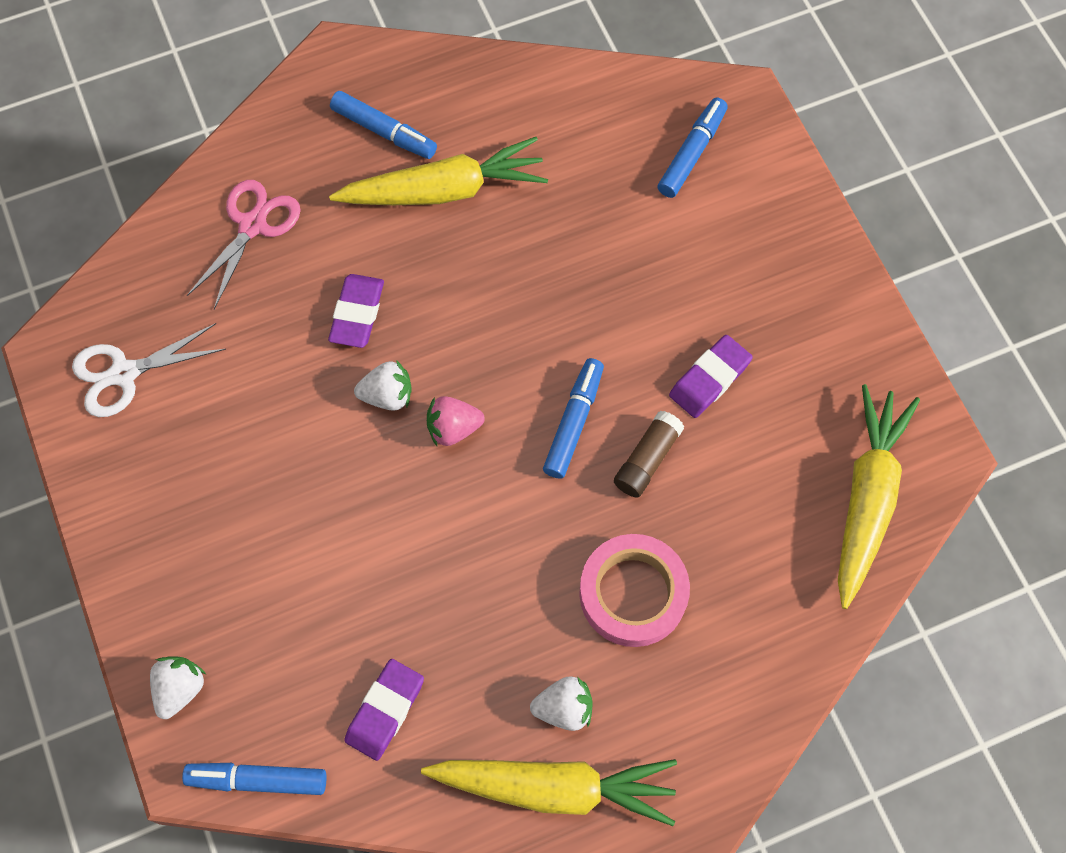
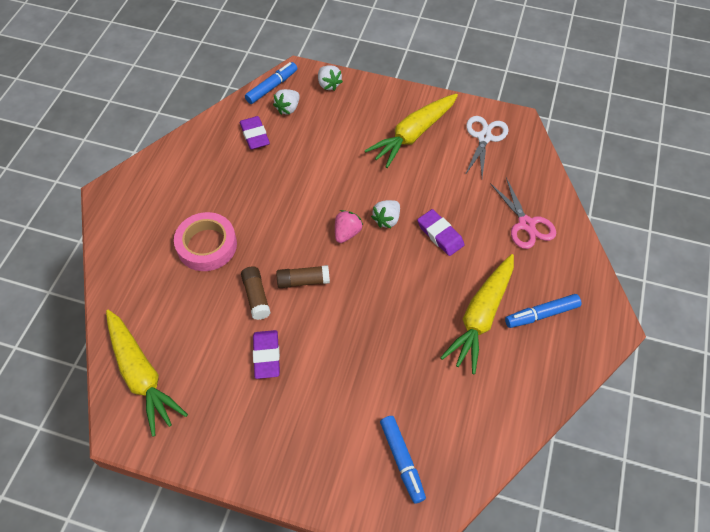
camera: 130 degrees right, 10 degrees down
yellow carrot [421,759,677,826] -> yellow carrot moved to [365,94,458,168]
white strawberry [530,676,593,731] -> white strawberry moved to [273,89,300,115]
blue marker [543,358,604,479] -> brown glue stick [276,265,330,288]

